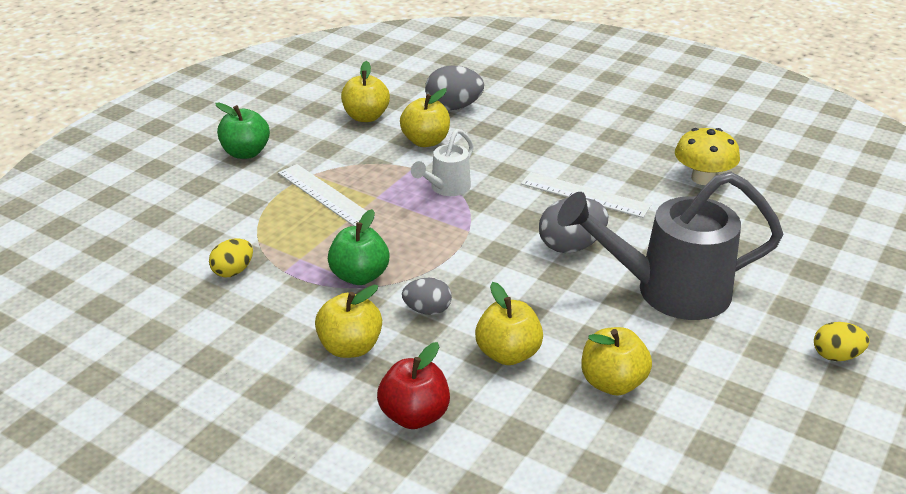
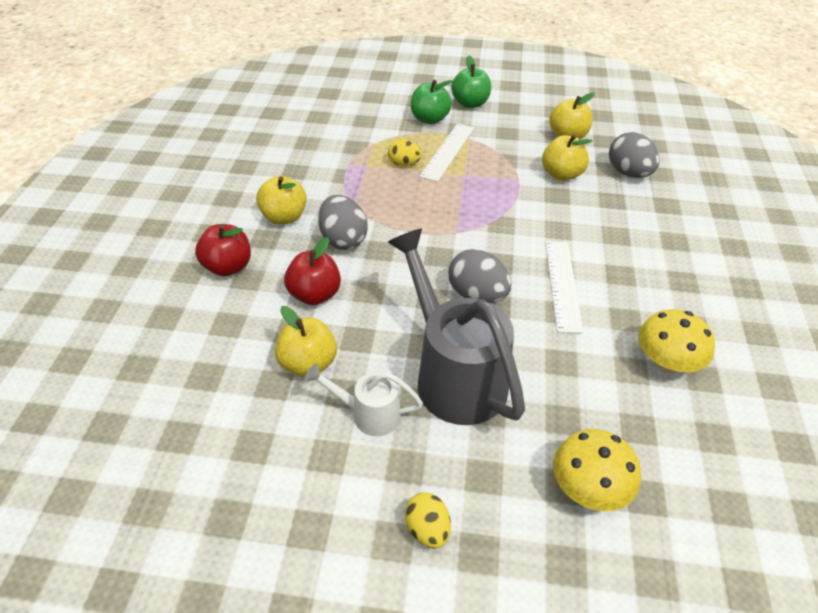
camera: 65 degrees right, 10 degrees up
yellow egg [209,239,253,277] -> yellow egg moved to [388,139,422,166]
green apple [328,209,390,285] -> green apple moved to [411,80,452,124]
grey egg [402,278,452,315] -> grey egg [318,195,368,250], size x1.57
white watering can [411,129,474,196] -> white watering can moved to [304,364,423,436]
yellow apple [475,282,543,365] -> red apple [284,237,341,305]
none -> yellow mushroom [553,429,641,511]

